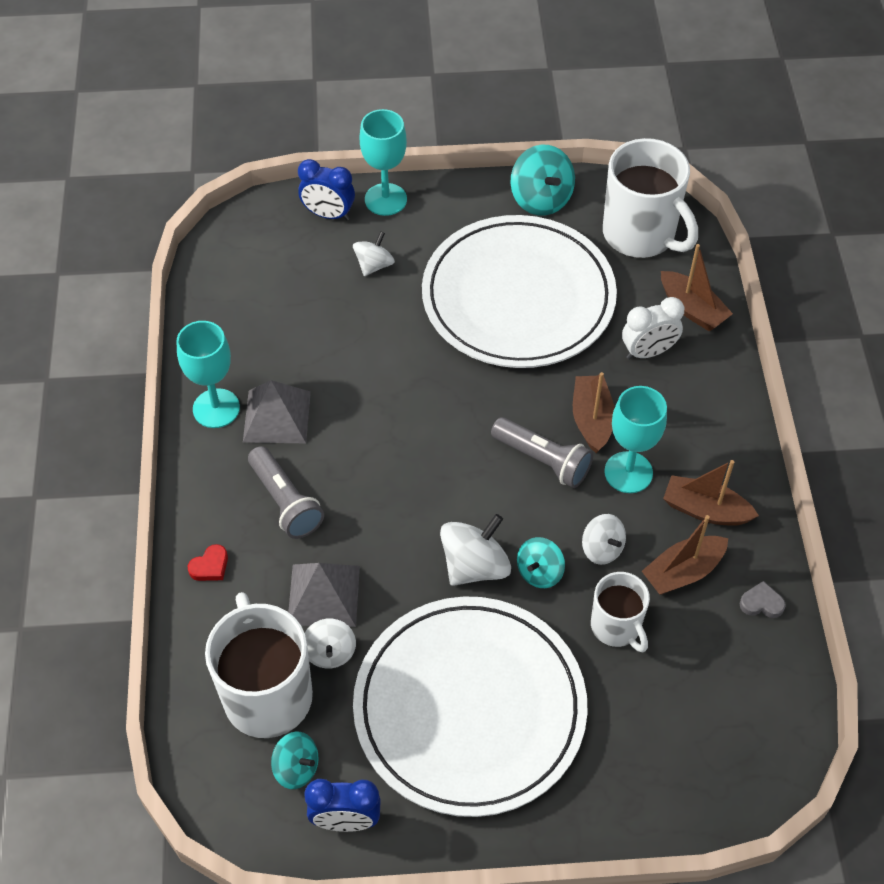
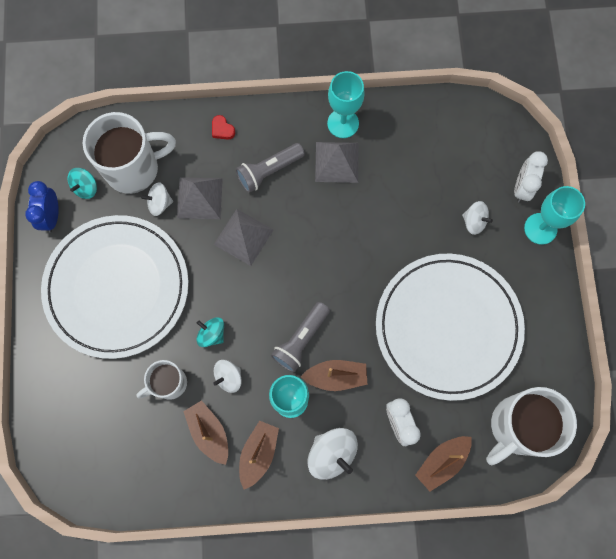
camera: 90 degrees right, 20 degrees up
blue clock [298,159,355,220] -> white clock [514,151,548,203]
white spinning top [440,514,511,586] -> white spinning top moved to [308,428,358,480]
turquoise spinning top [510,145,575,216] -> none
grey heart [740,581,786,618] -> none
none -> grey pyramid [214,209,273,266]

